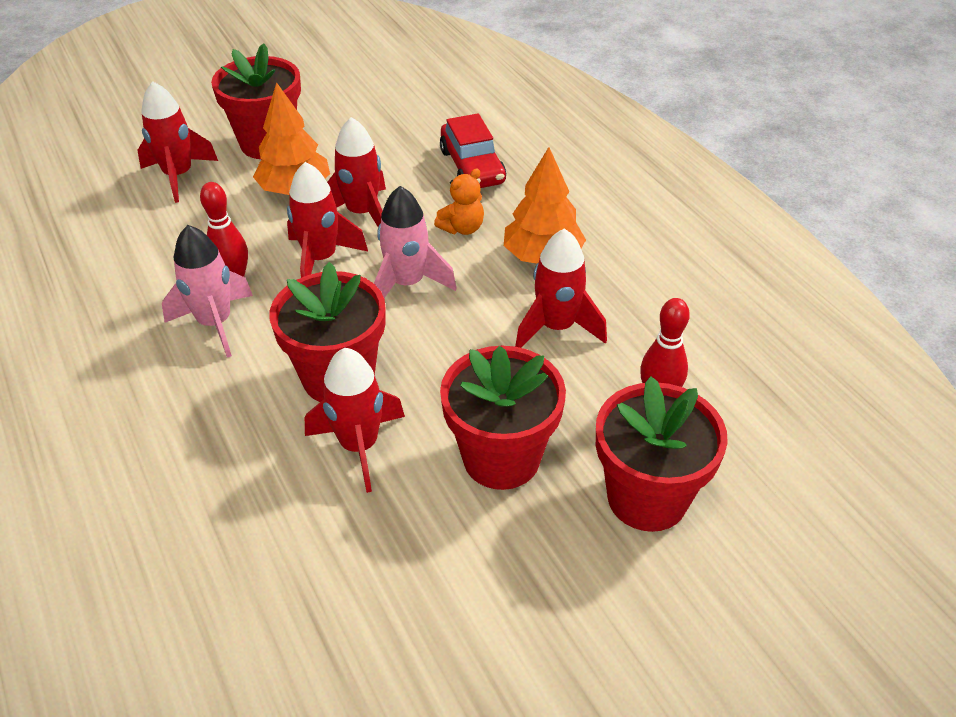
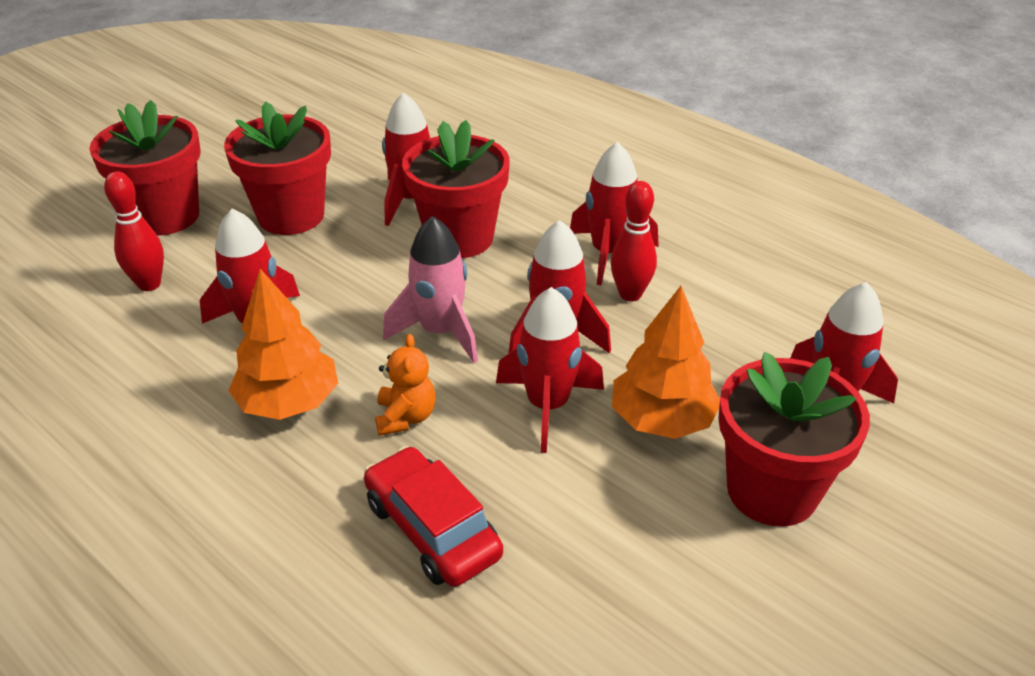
camera: 160 degrees right, 5 degrees down
pink rocket [162,225,253,358] -> red rocket [570,142,659,285]
orange teddy bear [434,168,484,235] -> orange teddy bear turned 150 degrees clockwise [375,334,436,436]

